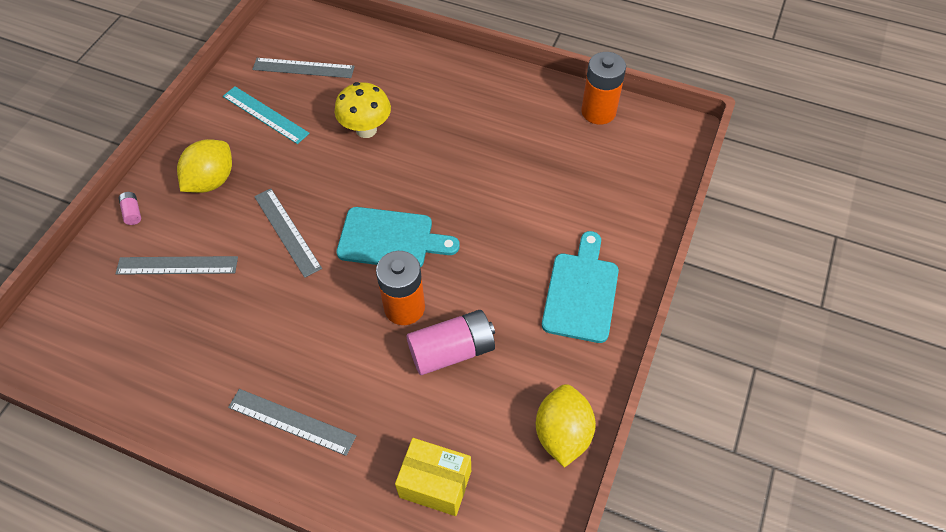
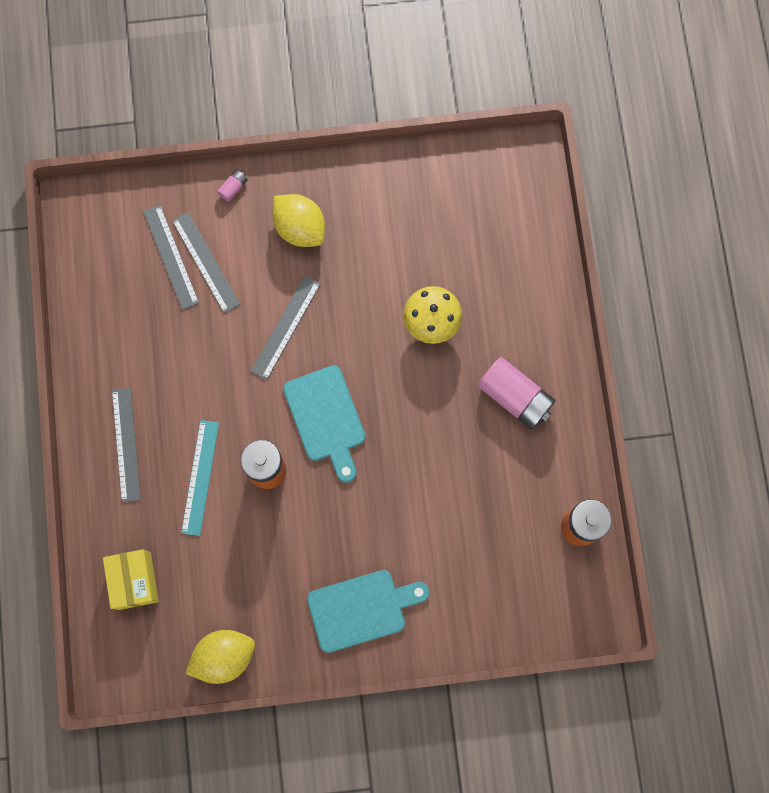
camera: 60 degrees right, 20 degrees up
yellow lemon [177,139,232,193] -> yellow lemon turned 45 degrees clockwise [272,194,325,247]
turquoise ruler [223,86,310,144] -> turquoise ruler moved to [181,420,219,536]
grey ruler [252,58,355,78] -> grey ruler moved to [143,205,199,310]
pink battery [407,310,495,375] -> pink battery moved to [478,357,556,430]

